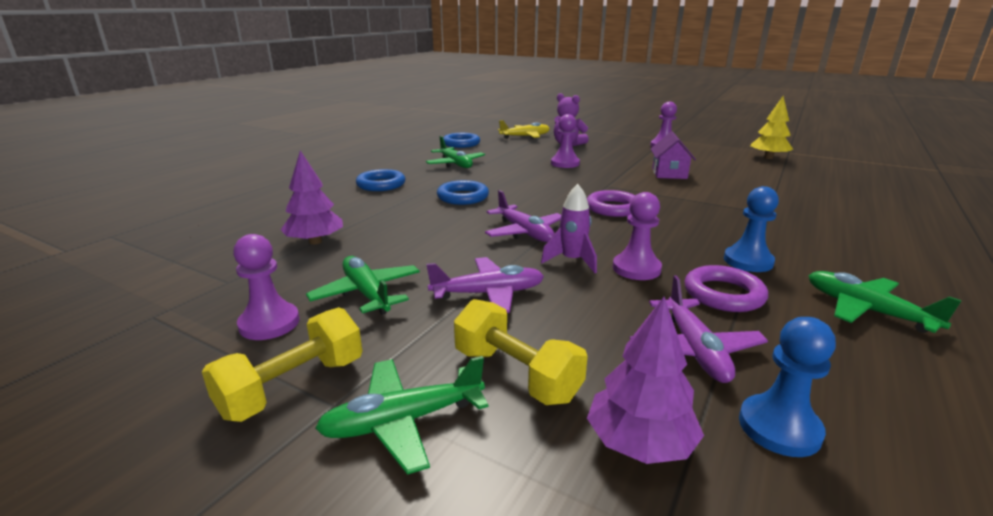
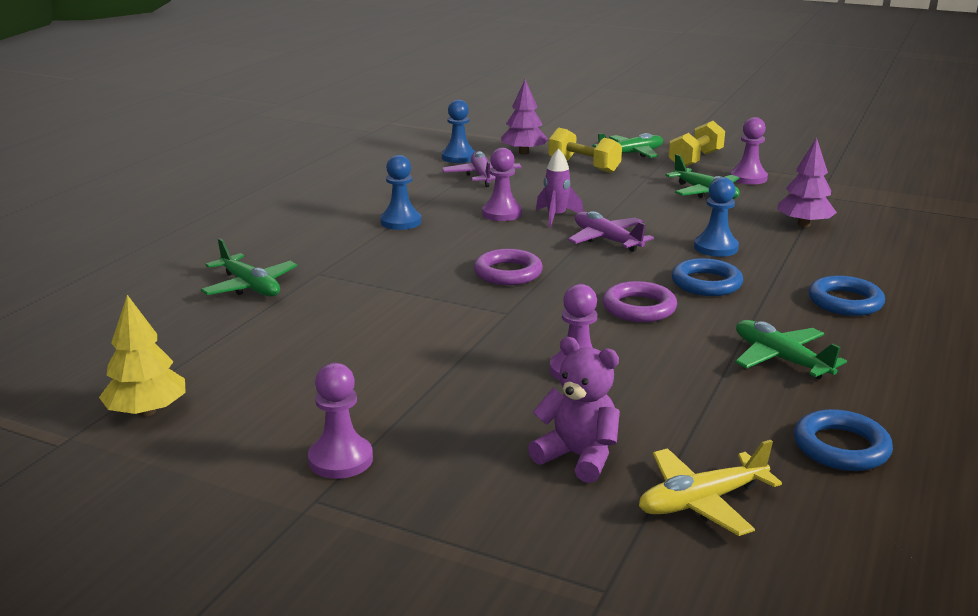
camera: 175 degrees right, 0 degrees up
purple plane [426,257,544,313] -> none
purple house [651,131,696,179] -> none
purple ring [684,265,768,312] -> purple ring moved to [603,281,677,322]
green plane [808,271,962,333] -> green plane moved to [201,238,298,297]
none -> blue pawn [694,177,739,257]

